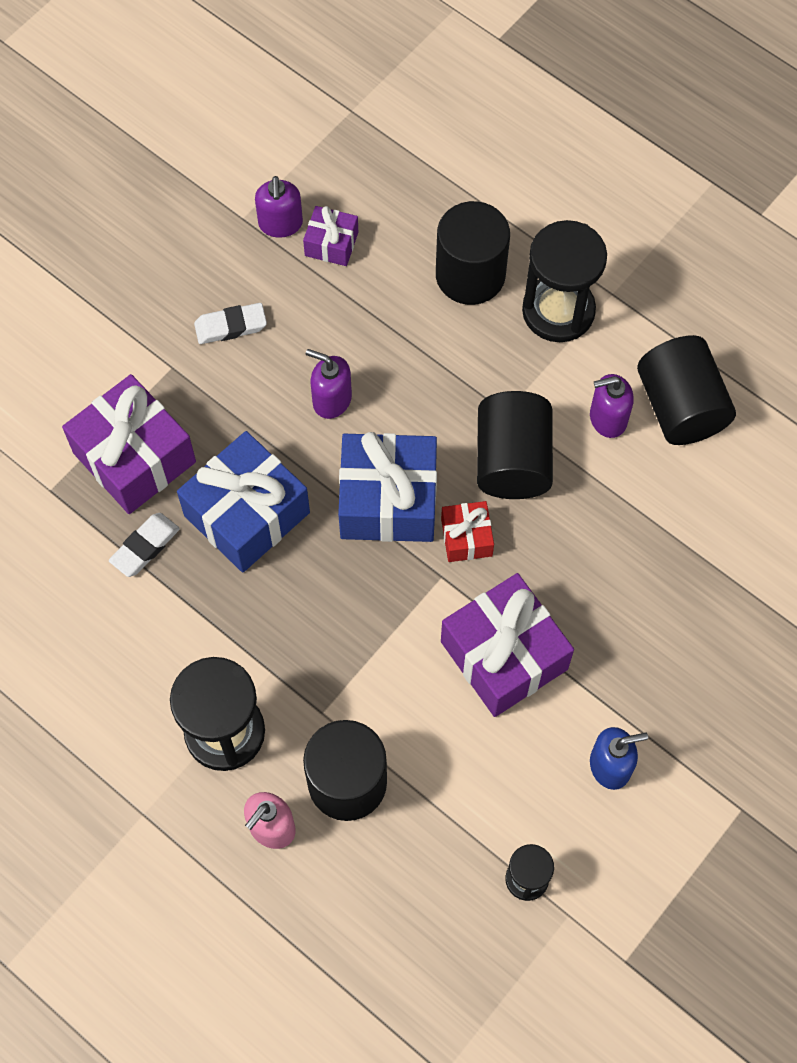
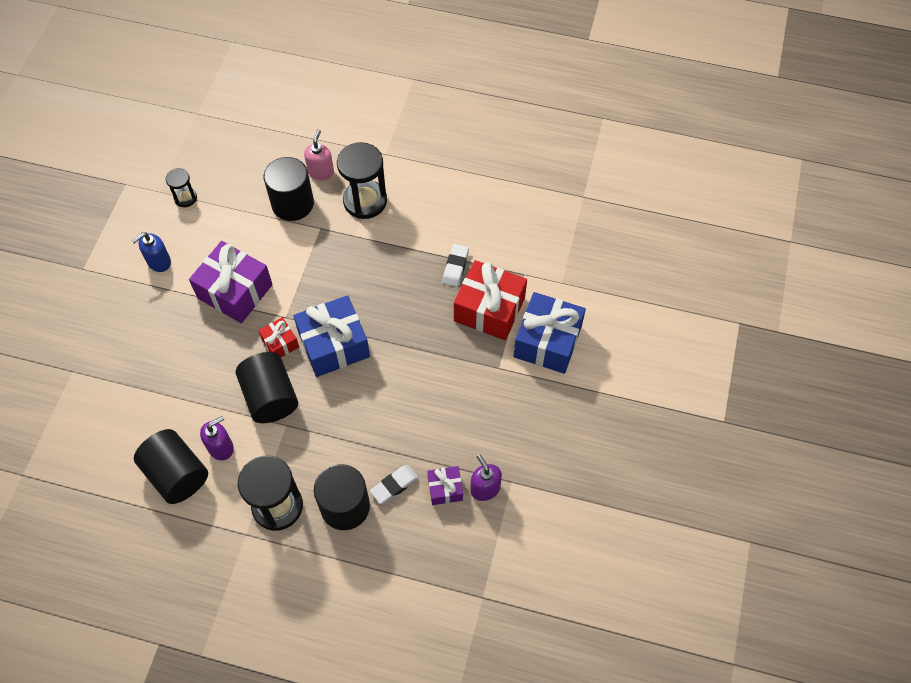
camera: 155 degrees right, 5 degrees down
purple gift [62,374,196,514] -> red gift [454,260,527,340]
blue gift [177,431,310,572] -> blue gift moved to [513,292,586,374]
white eraser [194,303,267,344] -> white eraser moved to [370,465,419,504]
purple soap dispenser [306,349,352,419] -> none

